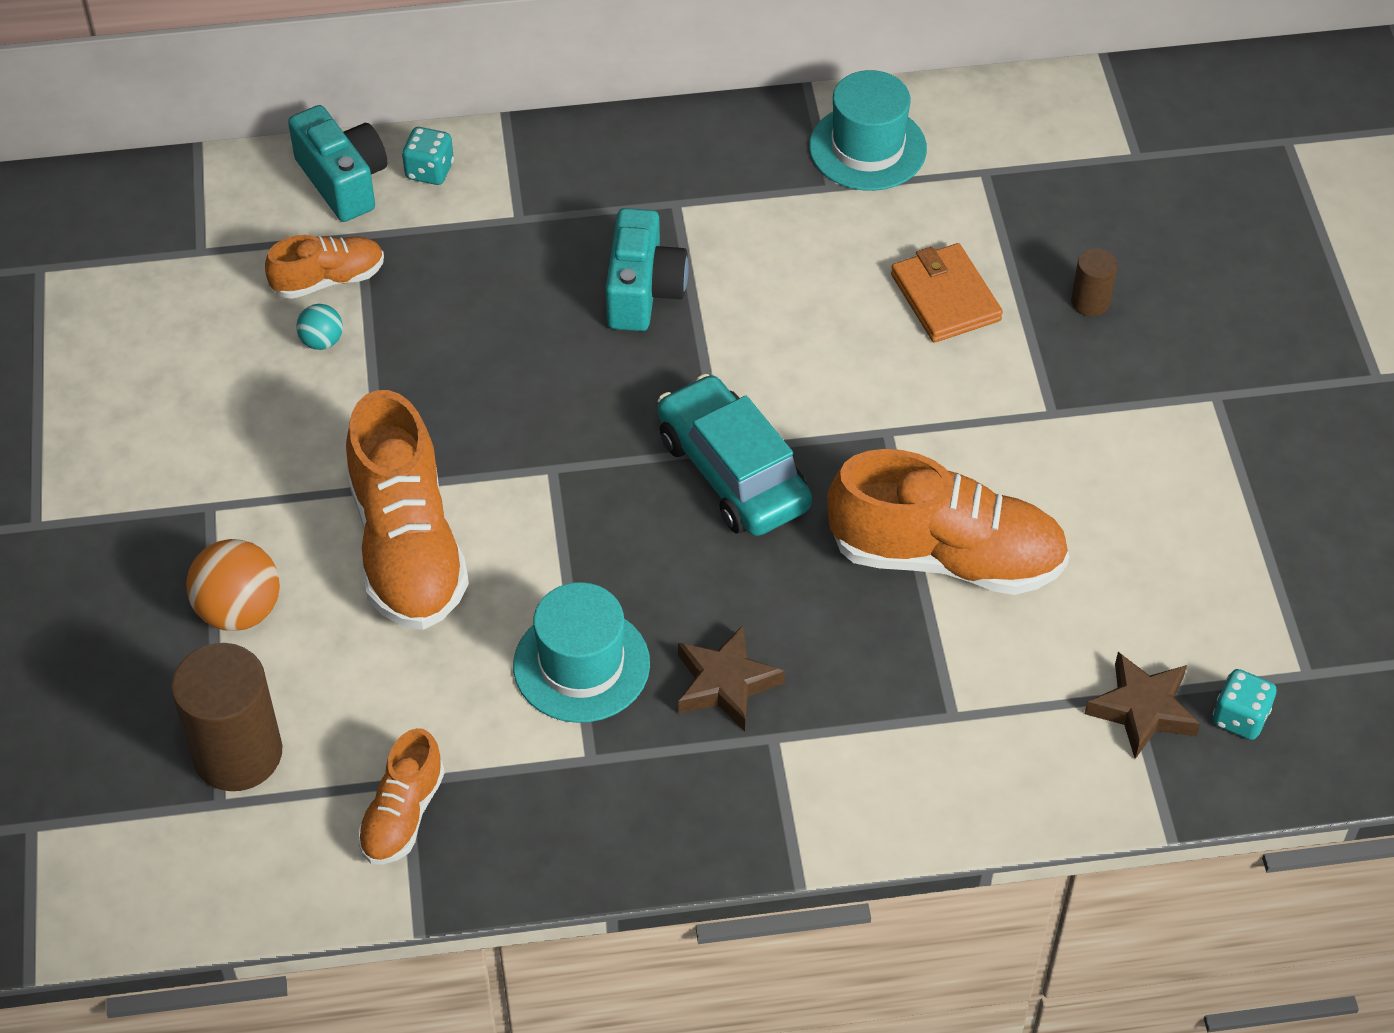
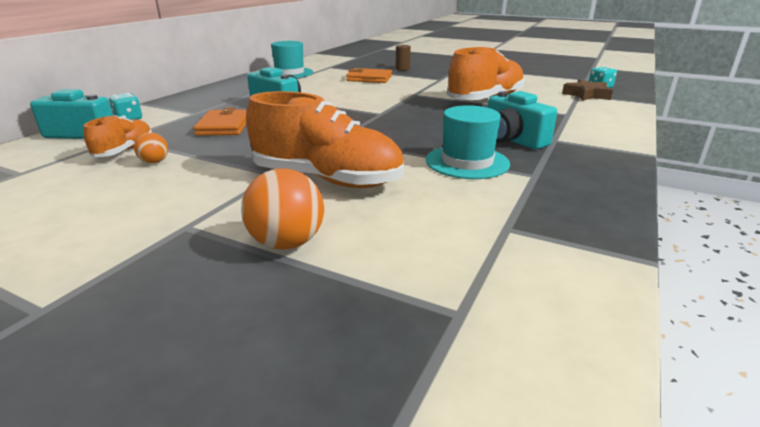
camera: 55 degrees left, 25 degrees down
brown cylinder [171,643,282,791] -> none
turquoise ball [296,304,343,350] -> orange ball [134,132,168,164]
orange shoe [357,728,445,864] -> none
turquoise car [657,374,812,536] -> none
brown star [678,625,785,731] -> turquoise camera [487,91,557,150]
none -> orange wallet [193,108,247,136]

